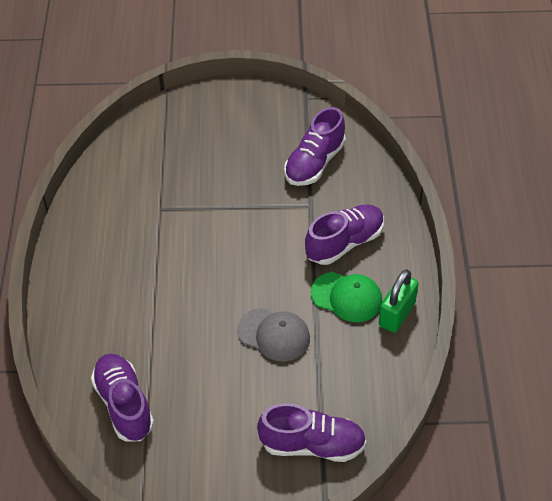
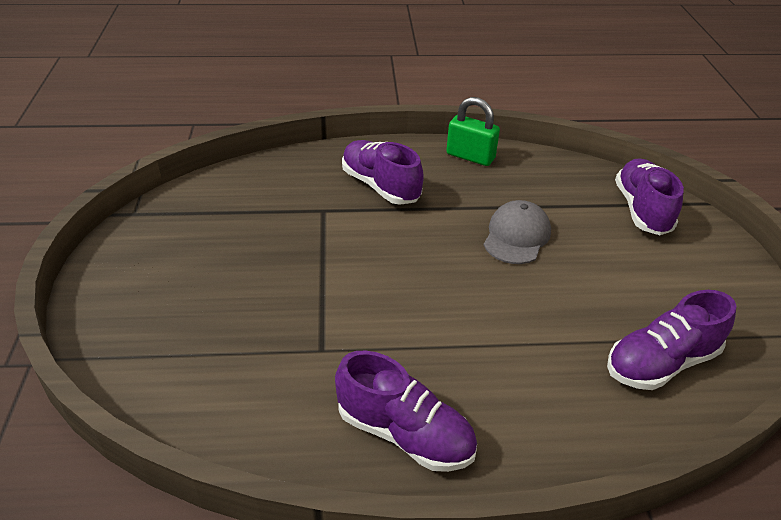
camera: 95 degrees left, 10 degrees down
purple shoe [284,107,346,186] -> purple shoe moved to [335,351,477,472]
green cap [311,272,382,322] -> none

